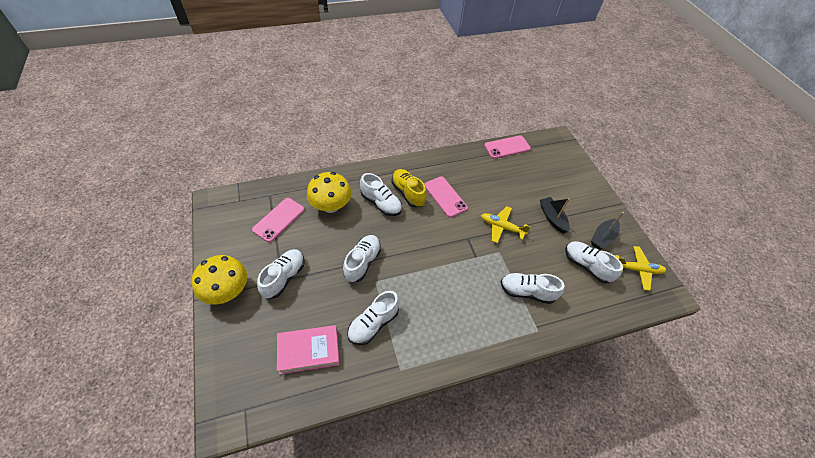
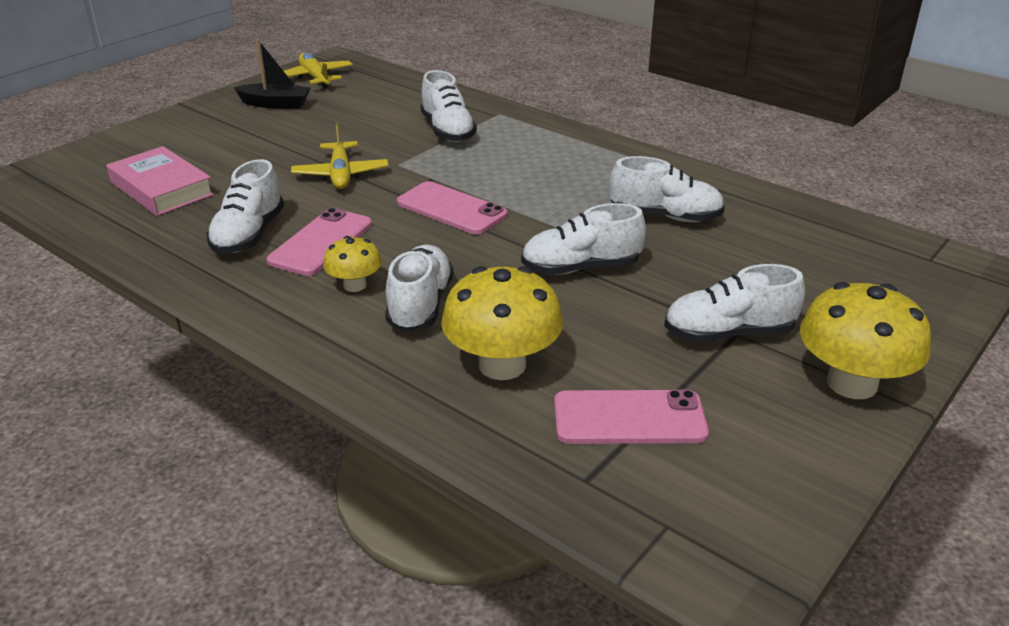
camera: 120 degrees left, 20 degrees down
pink book [277,325,340,374] -> pink book moved to [106,146,214,216]
yellow shoe [391,169,426,207] -> yellow mushroom [323,236,382,292]
pink phone [484,135,531,159] -> pink phone moved to [397,181,507,235]
black boat [540,197,570,233] -> none
white shoe [565,241,623,283] -> white shoe moved to [207,159,284,254]

